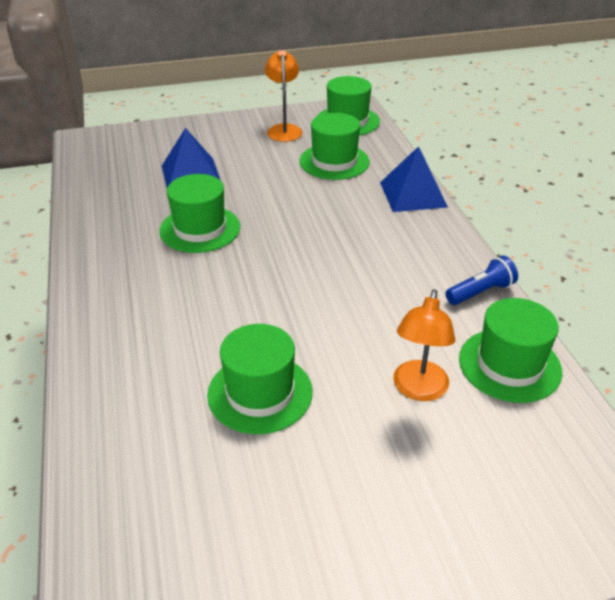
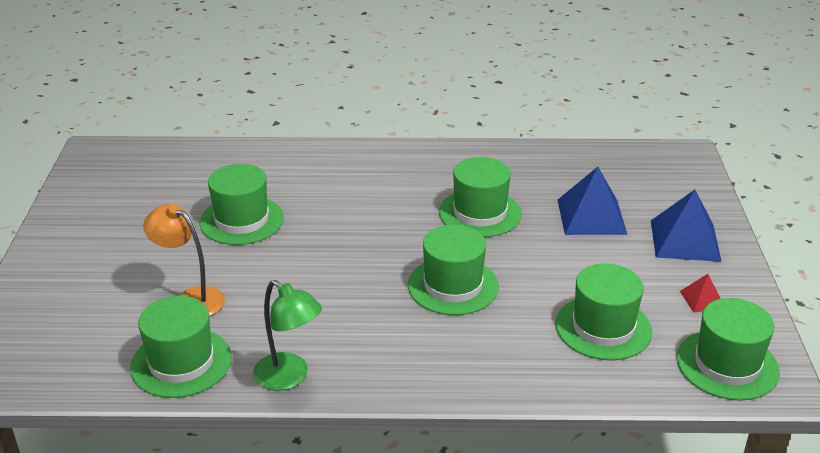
camera: 105 degrees right, 5 degrees down
orange lamp [265,50,302,142] -> red pyramid [680,274,721,312]
blue pyramid [380,146,448,212] -> blue pyramid moved to [651,190,722,262]
blue flashlight [445,255,518,305] -> green lamp [253,280,322,391]
none -> green hat [408,225,499,315]

